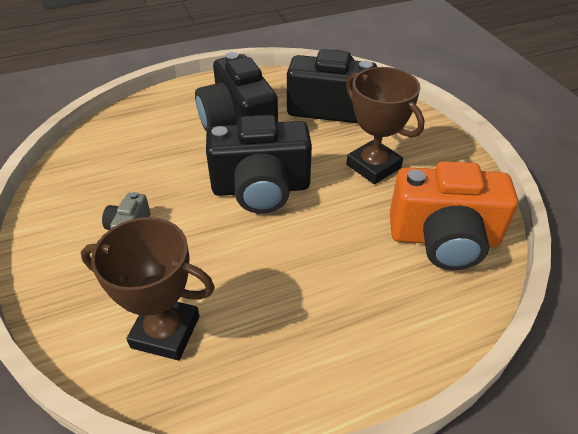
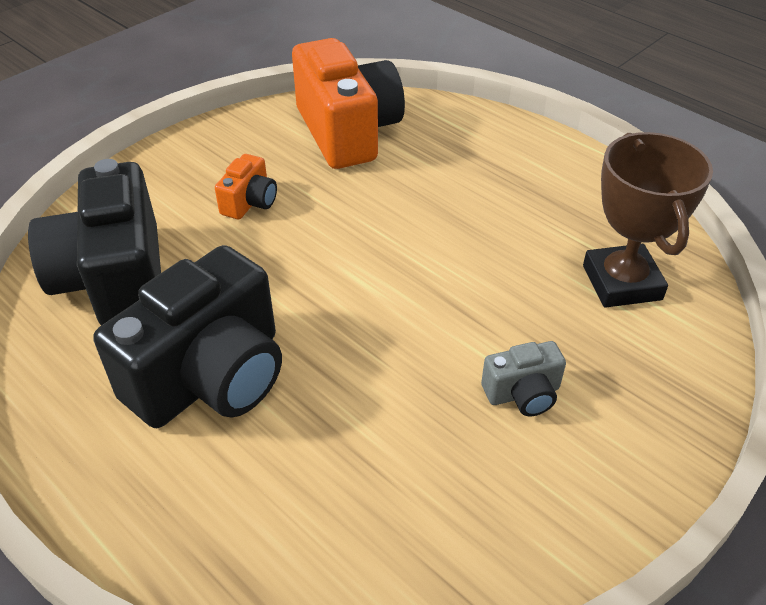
camera: 115 degrees left, 0 degrees up
black camera [206,115,312,214] -> none
brown trophy [346,67,424,184] -> orange camera [215,154,277,219]

